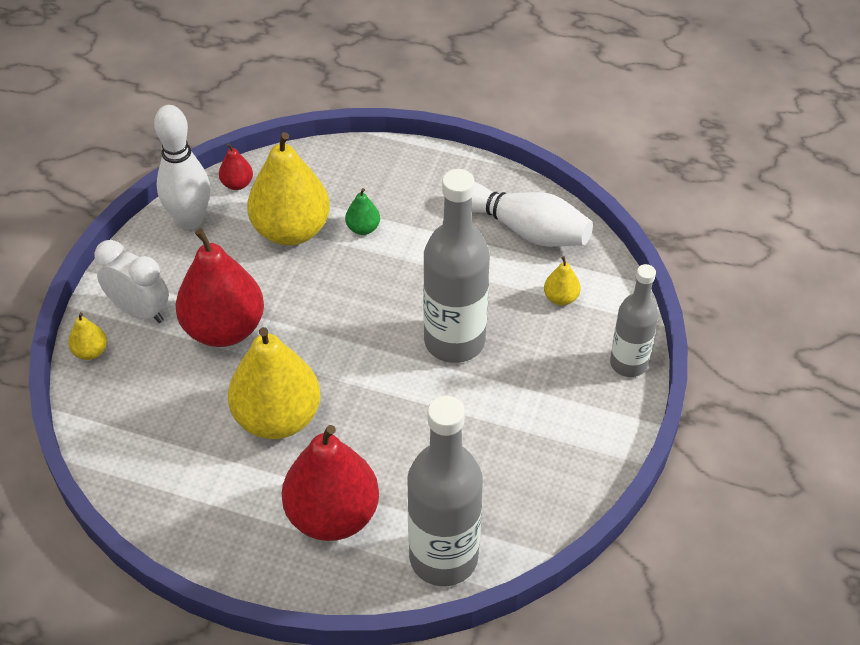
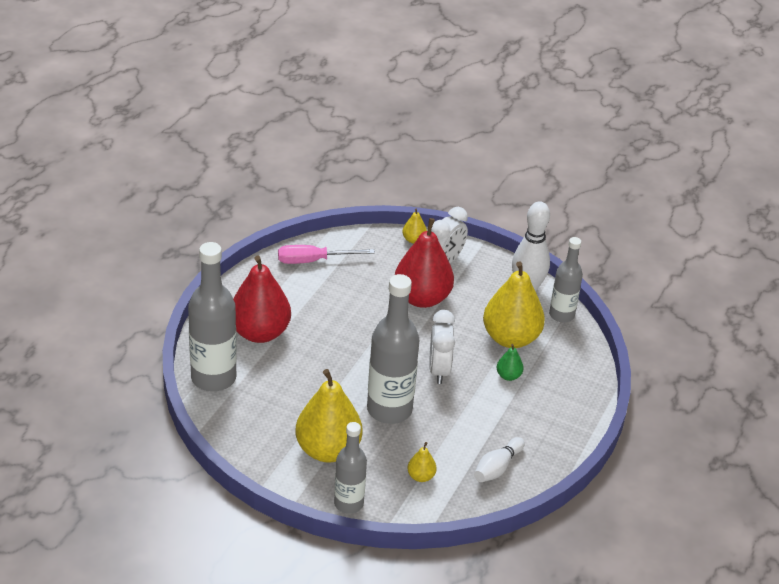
camera: 95 degrees right, 10 degrees down
red pear [219,143,253,190] -> grey bottle [549,237,583,323]
yellow pear [228,327,321,439] -> yellow pear moved to [295,369,363,463]
white bowling pin [471,182,593,247] -> white bowling pin [474,437,525,482], size x0.61
none -> pink screwdriver [278,245,375,264]
none -> white clock [429,310,455,384]

